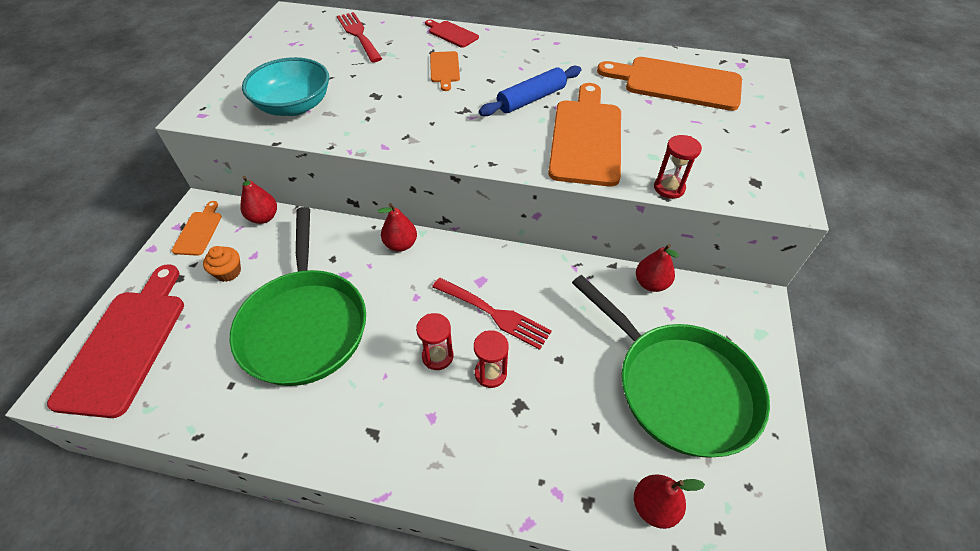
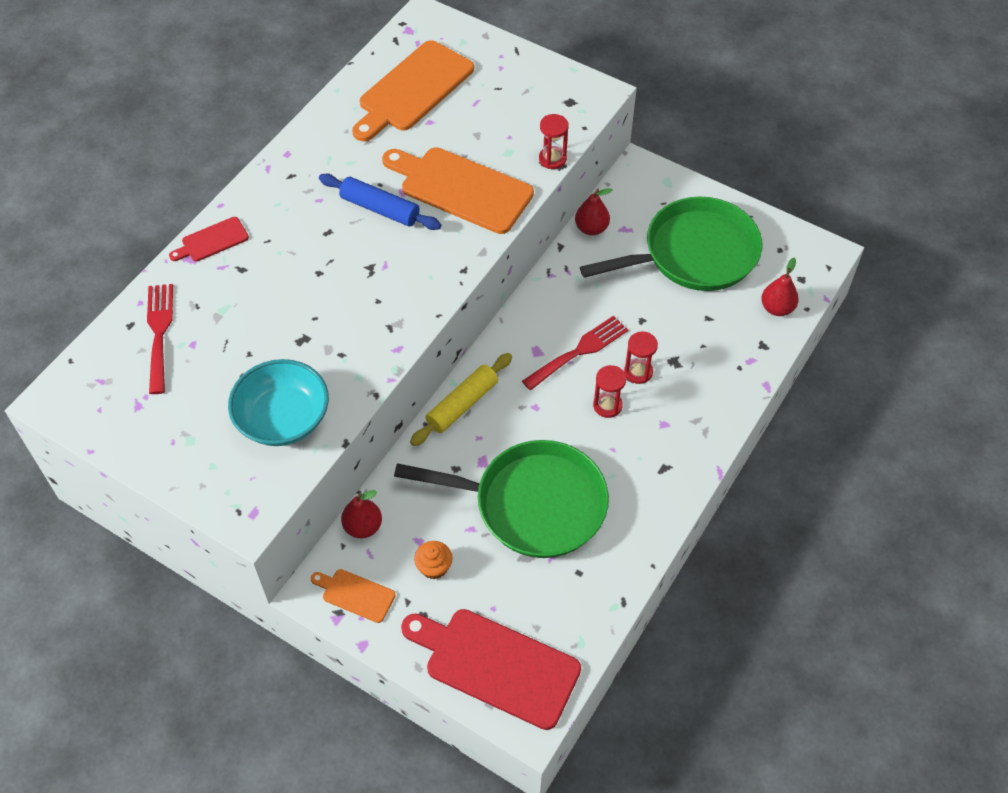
camera: 70 degrees left, 5 degrees up
red fork [337,12,382,62] -> red fork turned 90 degrees clockwise [147,284,173,394]
red pear [378,203,417,252] -> yellow rolling pin [410,353,512,446]
orange cutting board [430,51,460,91] -> none
blue rolling pin [479,66,581,116] -> blue rolling pin turned 45 degrees counterclockwise [319,173,441,230]

